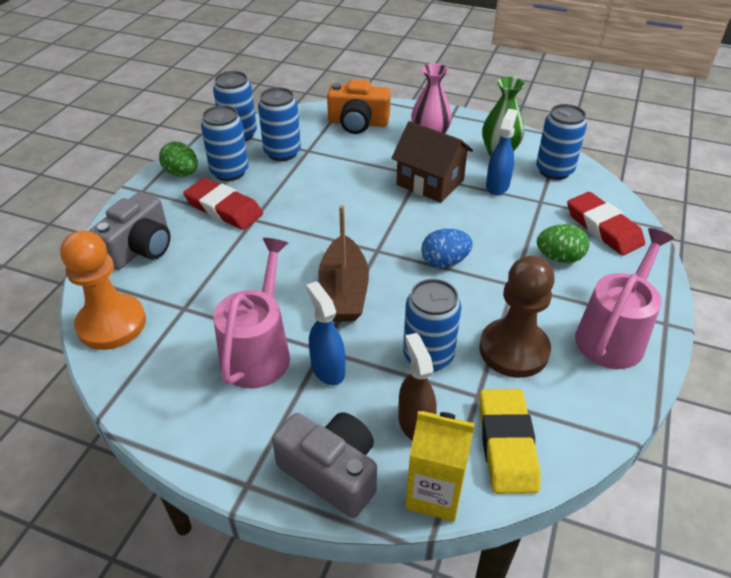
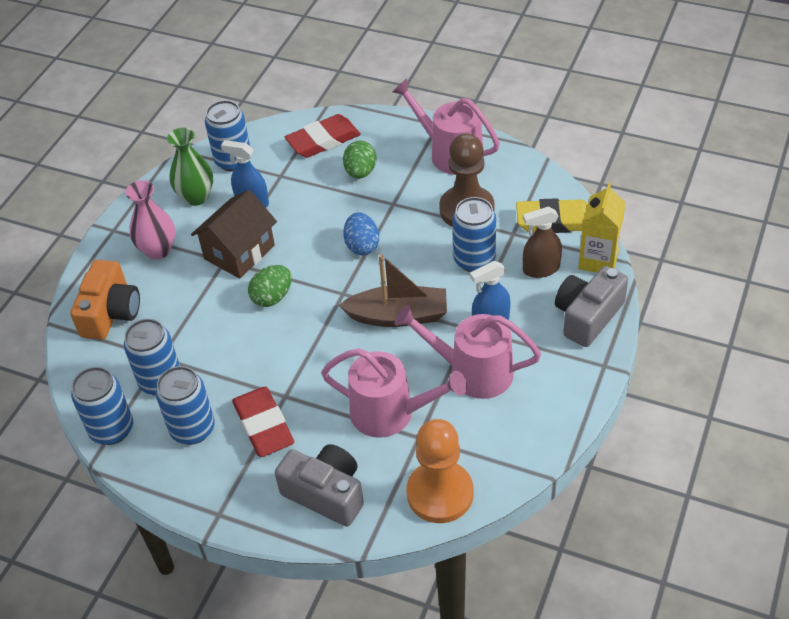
camera: 85 degrees left, 5 degrees up
green egg [159,142,198,177] -> green egg moved to [248,265,292,307]
red eraser [183,178,263,230] -> red eraser turned 60 degrees counterclockwise [232,387,294,457]
none -> pink watering can [321,348,467,438]

